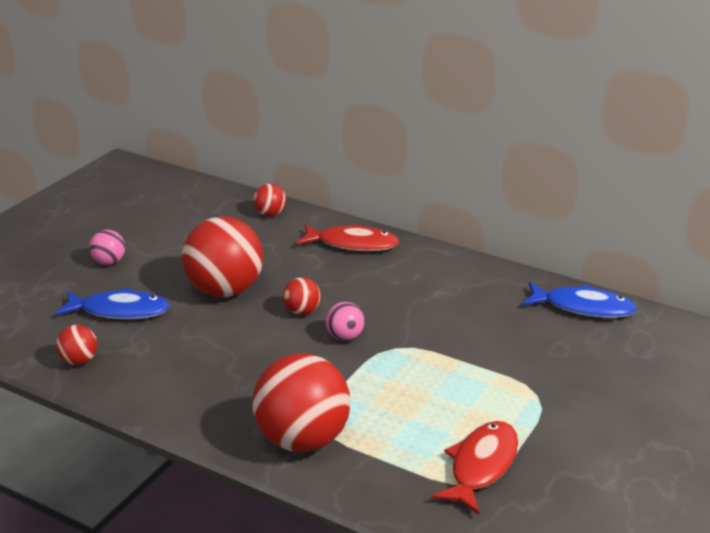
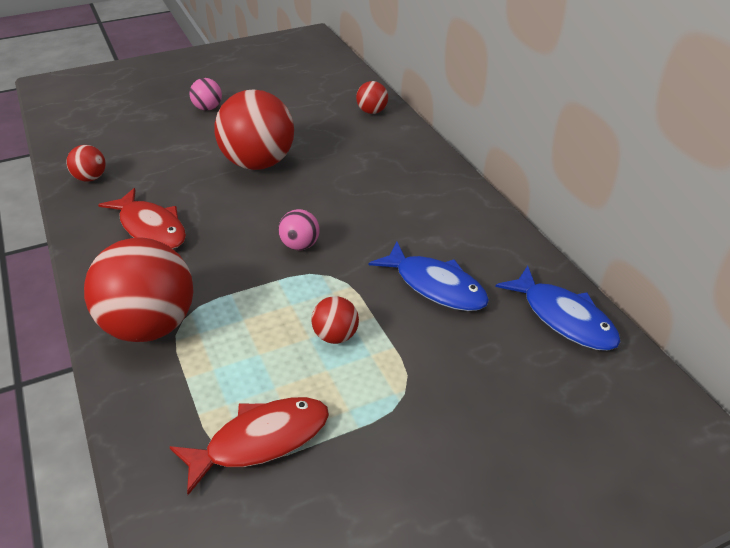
camera: 35 degrees right, 10 degrees up
blue fish [55,287,170,319] -> blue fish moved to [369,242,489,311]
red ball [283,277,321,315] -> red ball moved to [311,296,359,344]
red fish [296,223,399,252] -> red fish moved to [98,188,186,249]

